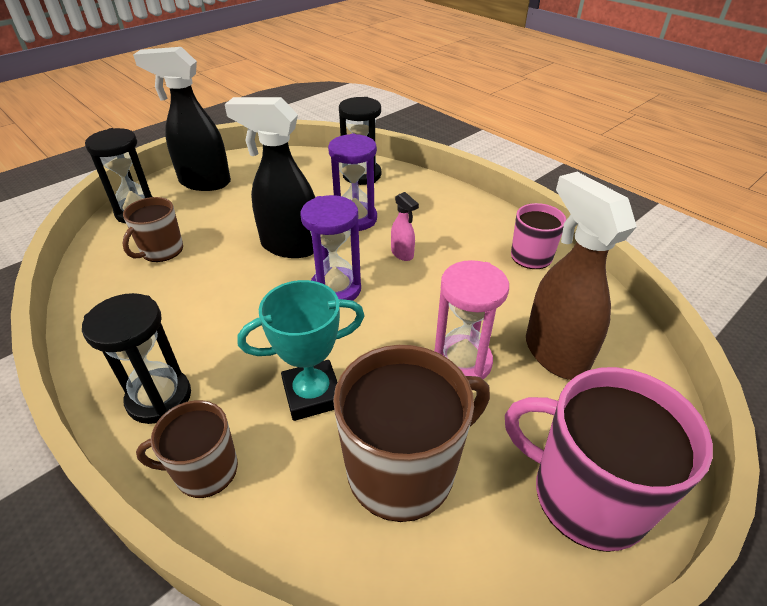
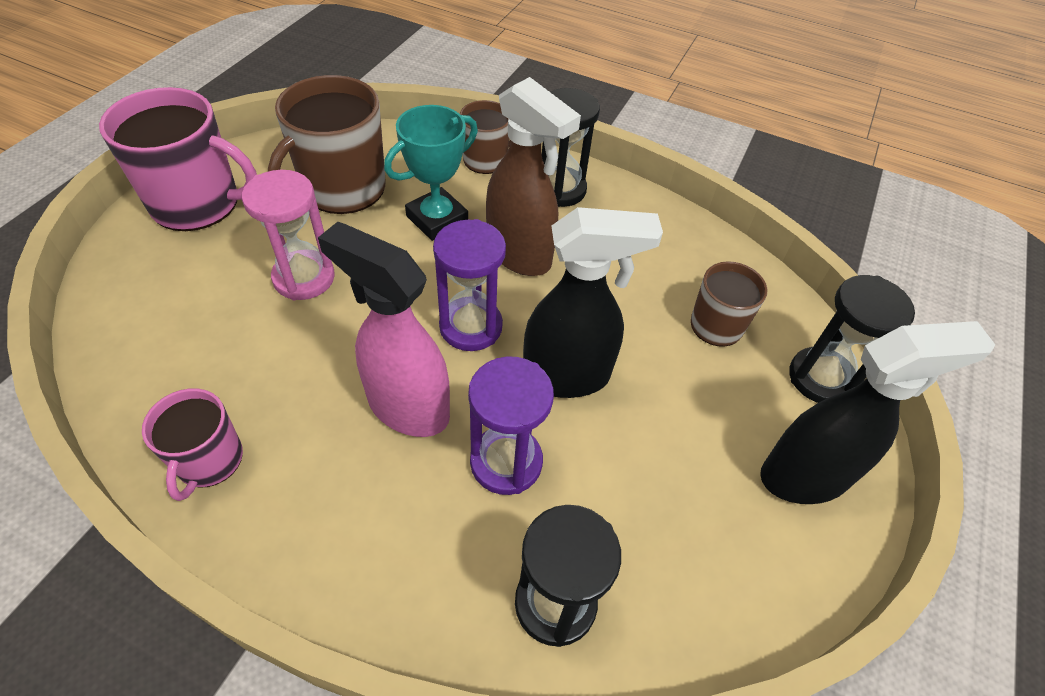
camera: 155 degrees right, 10 degrees up
pink spray bottle [391,192,419,261] -> pink spray bottle [318,222,450,437], size x2.22
brown spray bottle [526,172,637,380] -> brown spray bottle moved to [486,77,581,276]

